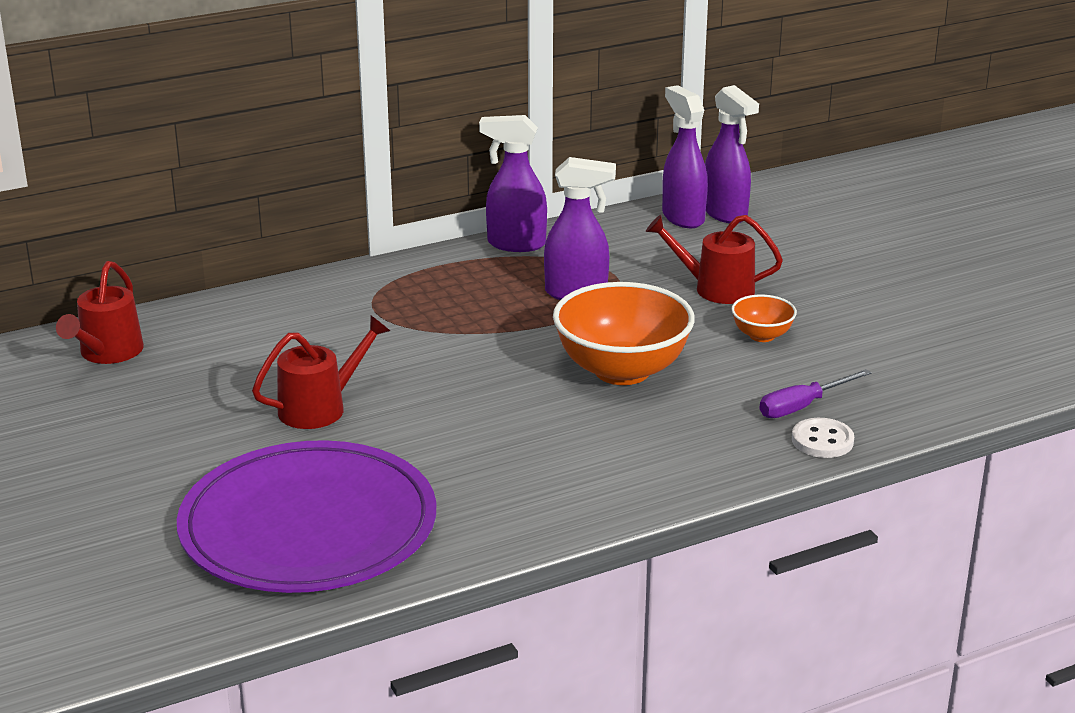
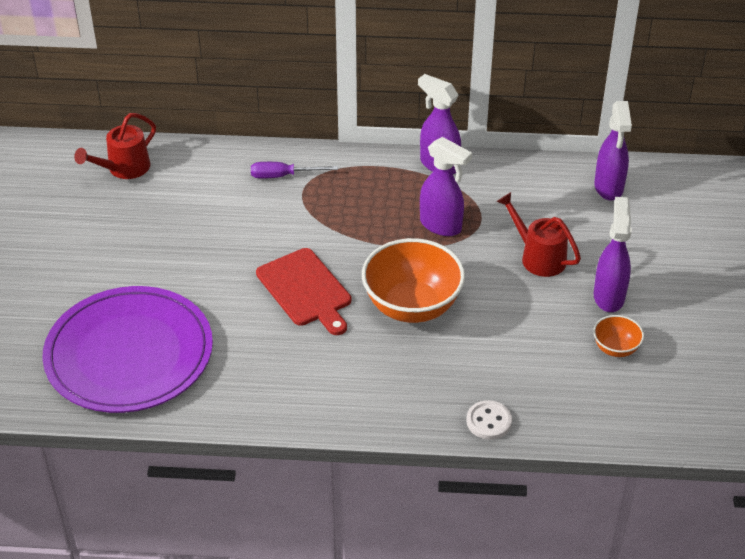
camera: 30 degrees right, 15 degrees up
red watering can [252,316,390,429] -> none
purple spray bottle [662,85,708,228] -> purple spray bottle moved to [594,197,632,312]
orange bowl [731,295,797,342] -> orange bowl moved to [593,315,644,357]
purple screwdriver [760,369,872,418] -> purple screwdriver moved to [251,162,338,179]
none -> red cutting board [256,248,351,335]

